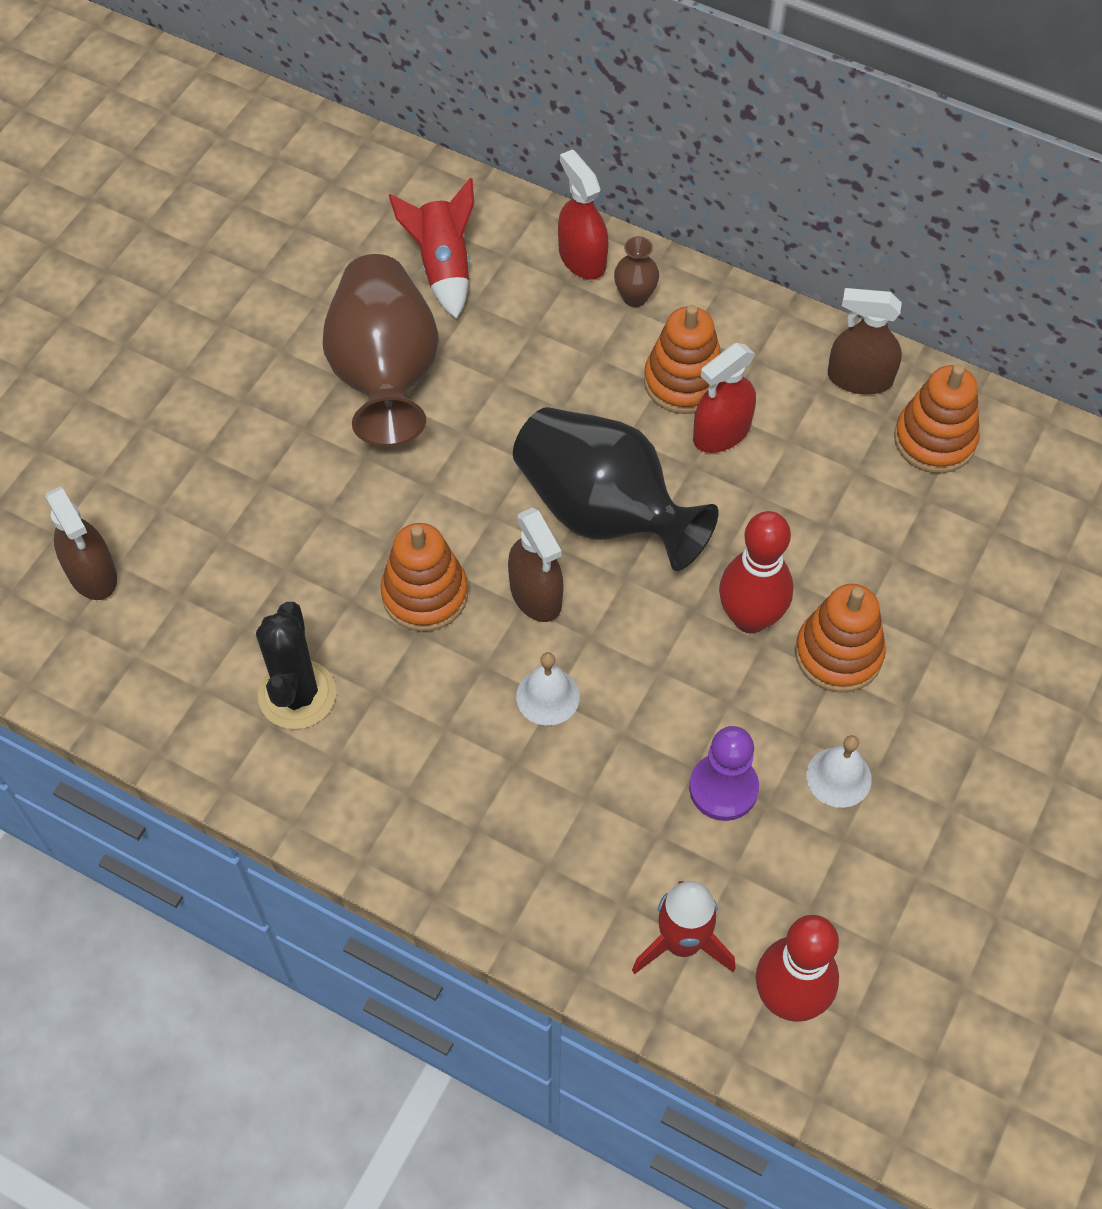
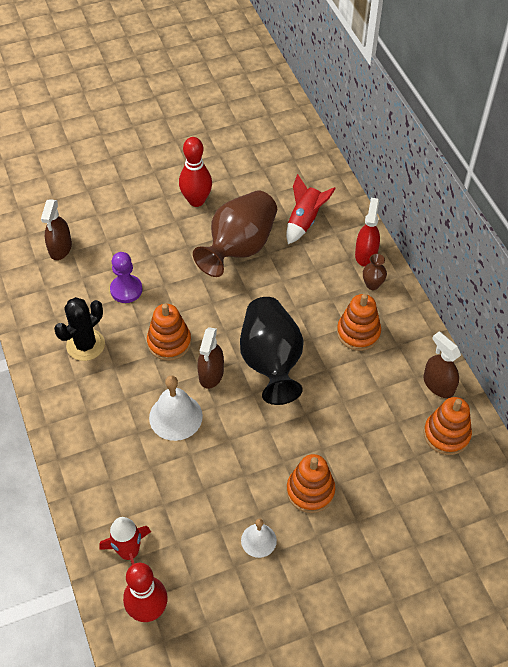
camera: 40 degrees right, 5 degrees down
white bell [516,652,580,726] -> white bell [149,375,203,441], size x1.62
purple pawn [689,726,759,821] -> purple pawn moved to [110,252,142,303]
red spray bottle [693,343,756,453] -> none
red bowling pin [719,511,793,633] -> red bowling pin moved to [179,137,212,207]

